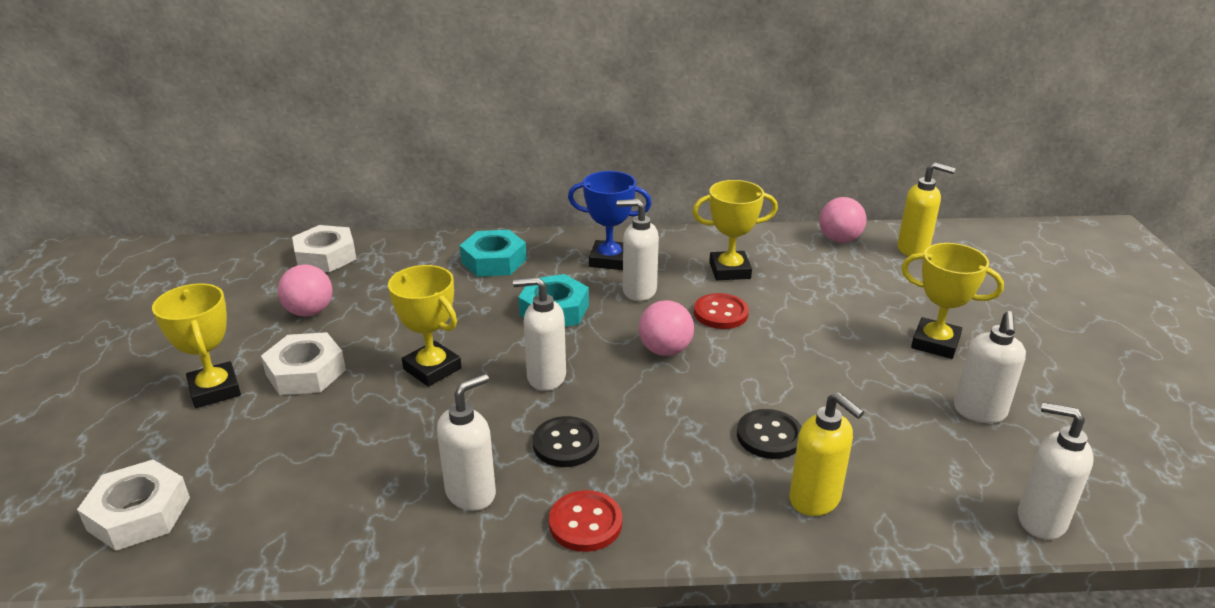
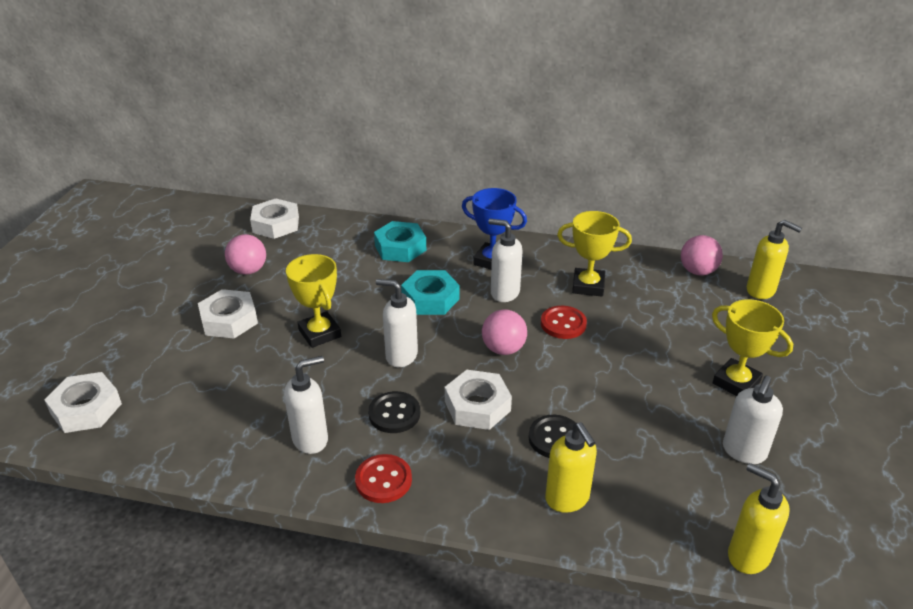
camera: 15 degrees right, 5 degrees up
yellow trophy [152,283,241,408] -> none
white soap dispenser [1018,402,1094,540] -> yellow soap dispenser [728,463,789,574]
none -> white nut [445,370,512,430]

